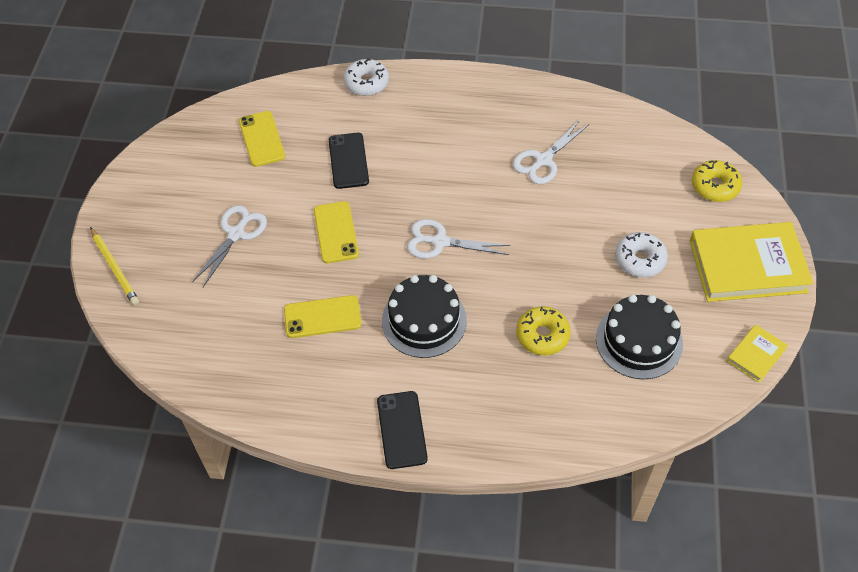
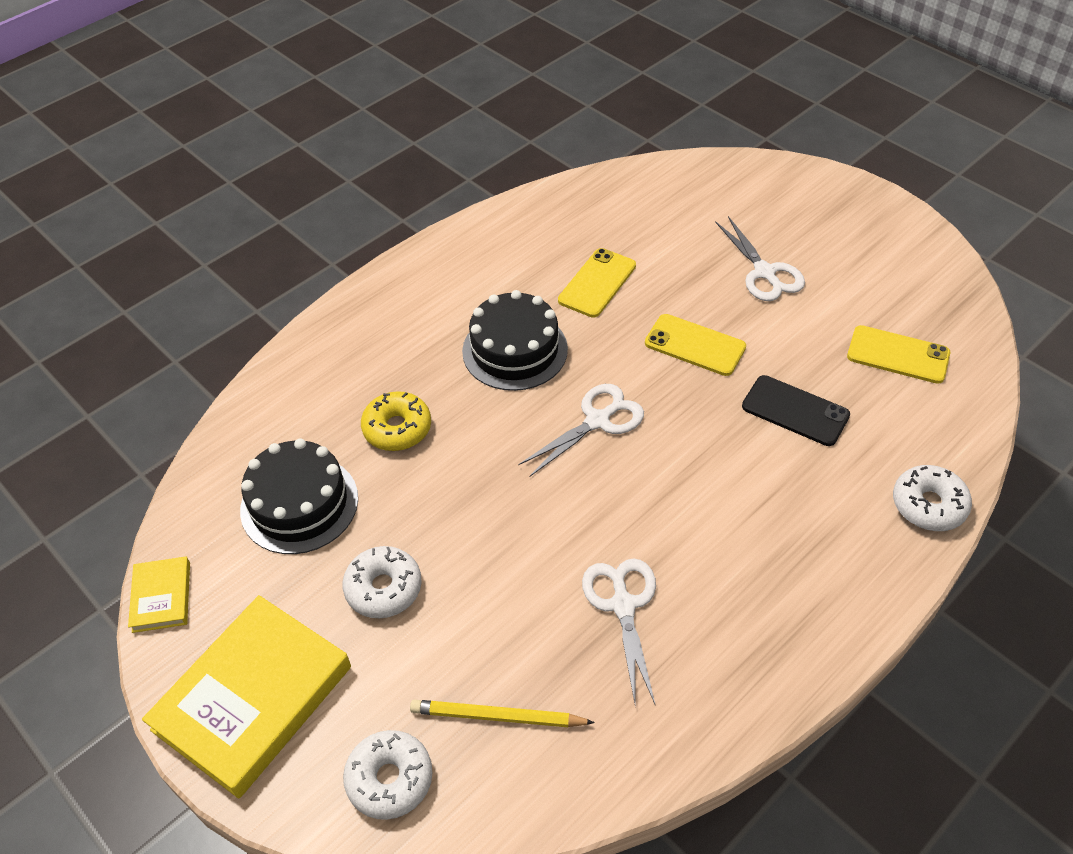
camera: 130 degrees right, 5 degrees down
yellow pencil [90,227,139,305] -> yellow pencil moved to [410,700,595,727]
black phone [377,391,428,469] -> none
yellow donut [692,160,742,202] -> white donut [343,730,433,820]

